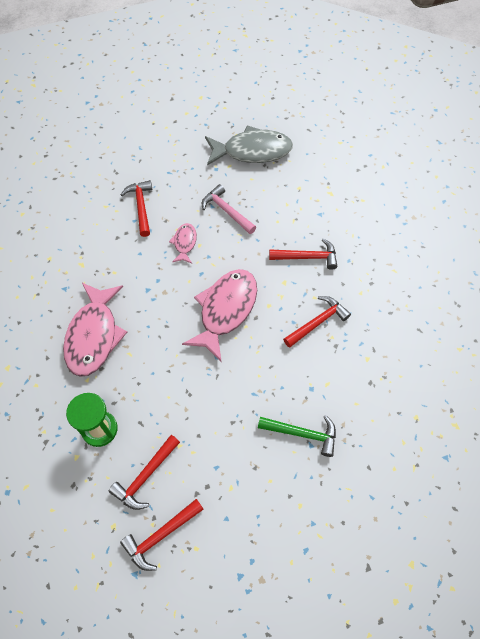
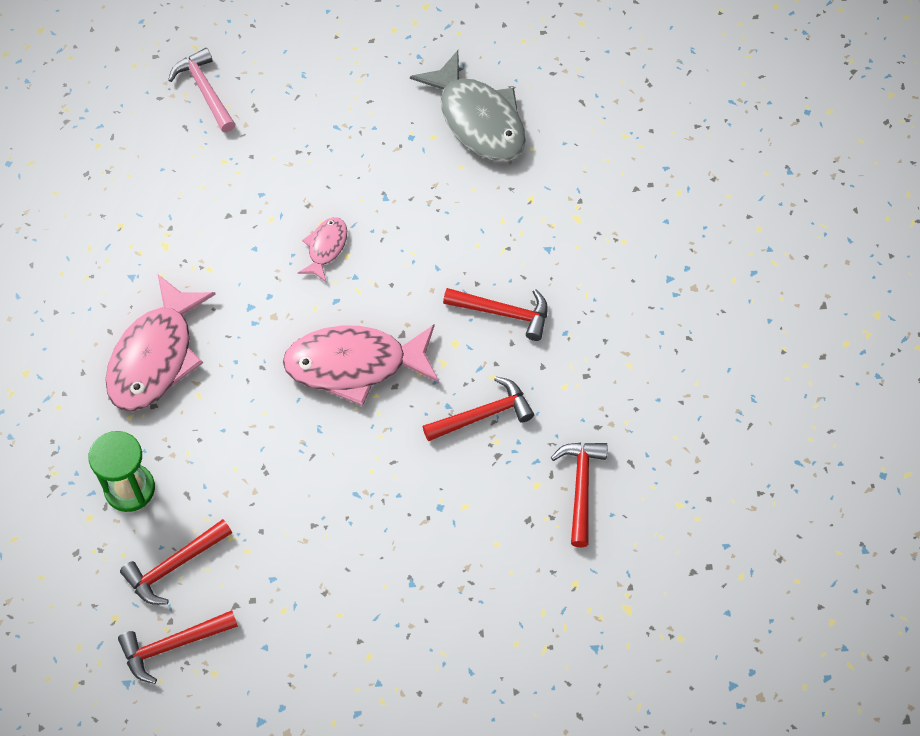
camera: 15 degrees right, 0 degrees up
red hammer [120,180,152,237] -> red hammer moved to [551,443,608,547]
pink fish [182,269,257,362] -> pink fish turned 135 degrees counterclockwise [283,324,439,406]
pink hammer [202,184,256,234] -> pink hammer moved to [168,48,235,132]
grey fish [205,125,293,165] -> grey fish turned 45 degrees clockwise [410,50,526,162]
green hammer [258,415,336,457] -> none

